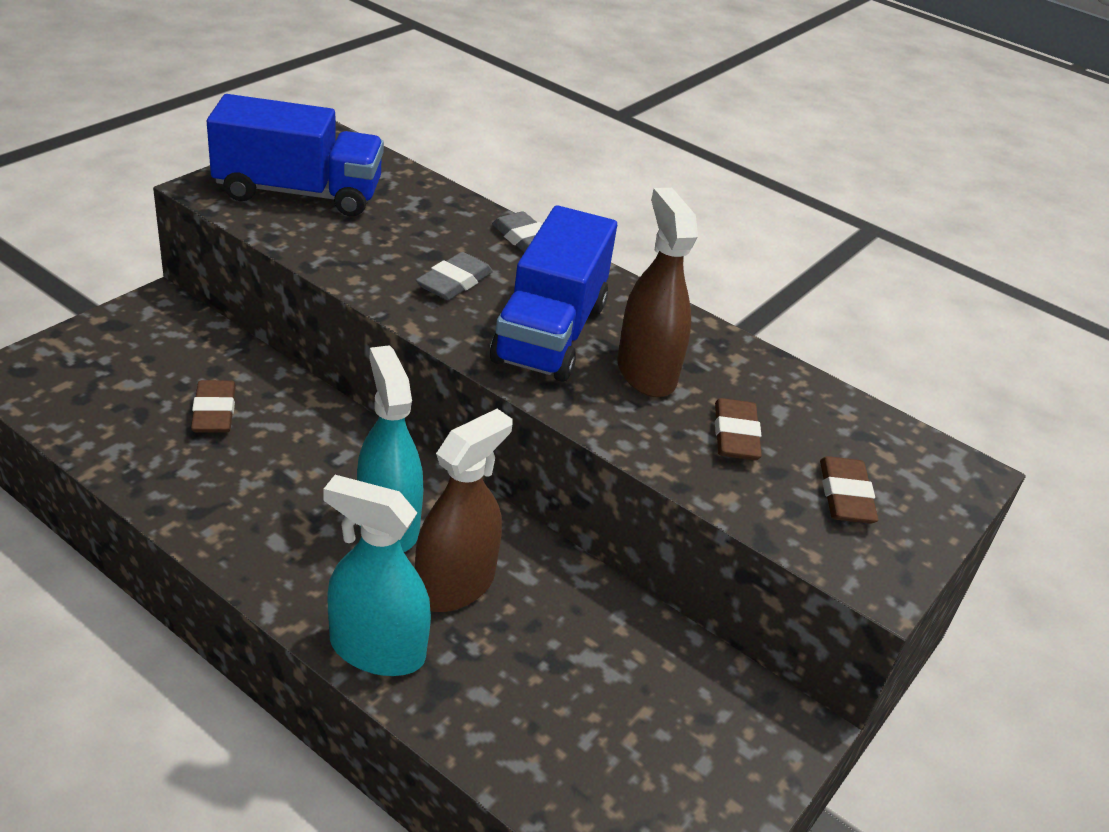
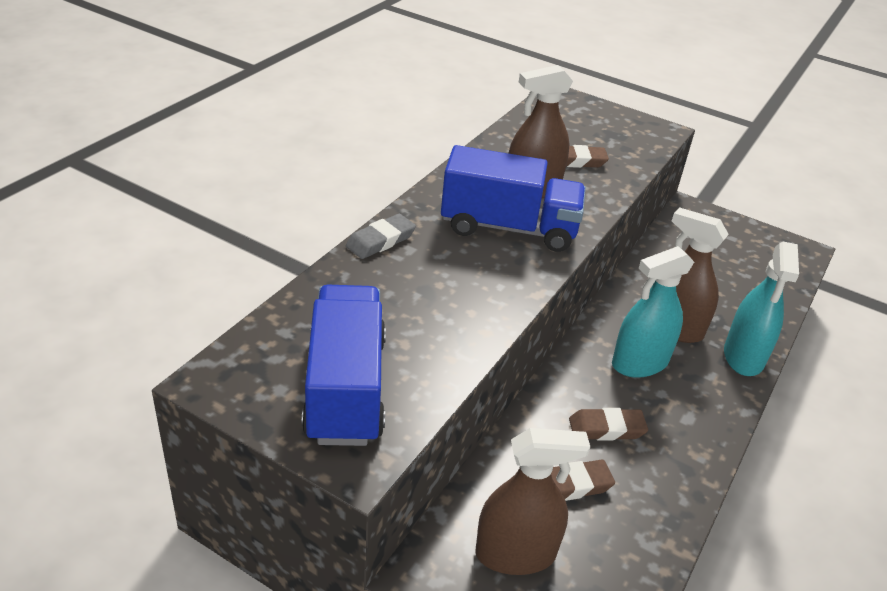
camera: 95 degrees left, 0 degrees up
grey eraser [416,252,493,300] -> none
brown eraser [820,456,878,524] -> brown eraser moved to [569,408,648,441]
none -> brown spray bottle [475,428,590,575]

